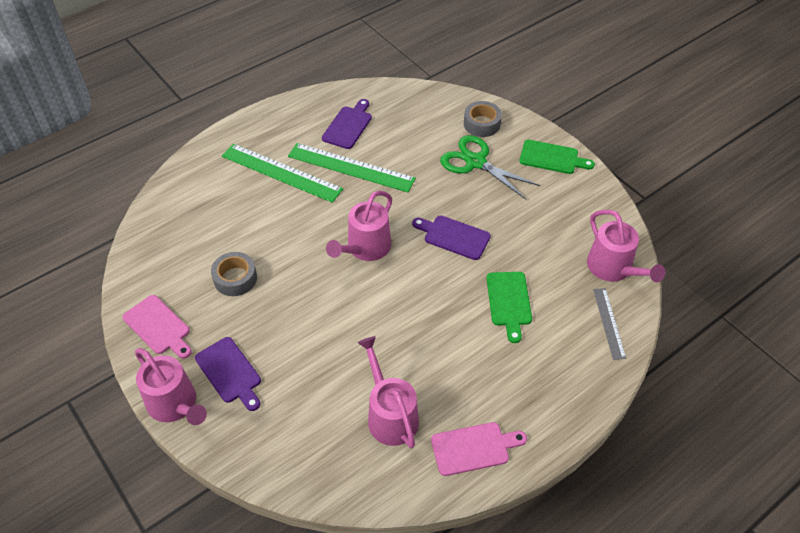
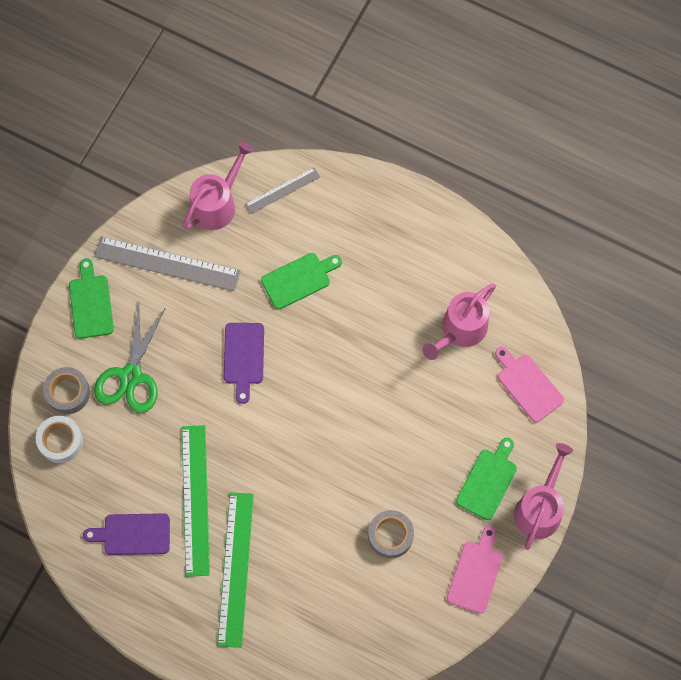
camera: 115 degrees left, 20 degrees up
purple cutting board [195,337,261,411] -> green cutting board [456,438,517,520]
pink watering can [326,191,392,261] -> none
pink cutting board [431,422,527,476] -> pink cutting board moved to [495,347,564,422]
none -> white tape [36,416,83,463]
none -> grey ruler [94,236,241,291]

